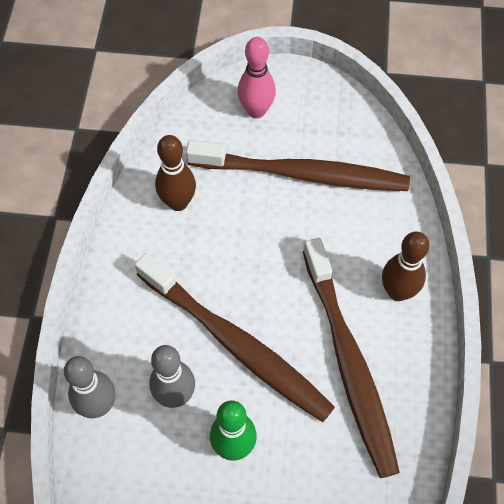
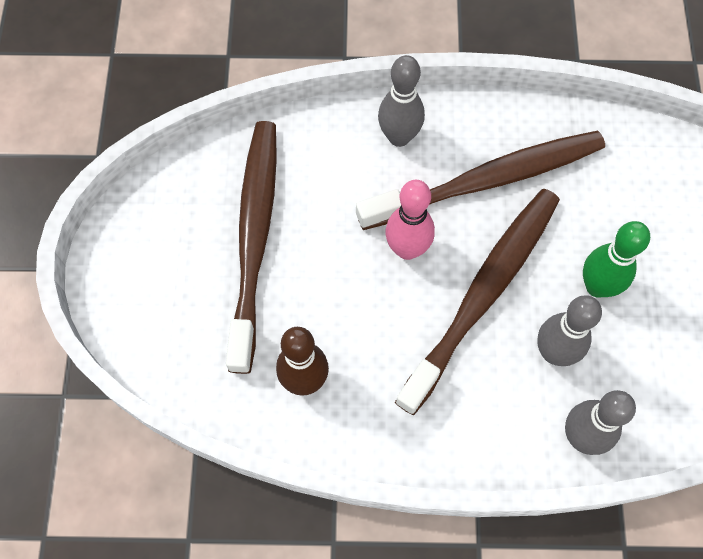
camera: 95 degrees left, 5 degrees up
pink bowling pin [238,37,276,119] -> pink bowling pin moved to [385,180,435,260]
brown bowling pin [382,232,429,301] -> grey bowling pin [378,55,425,147]

